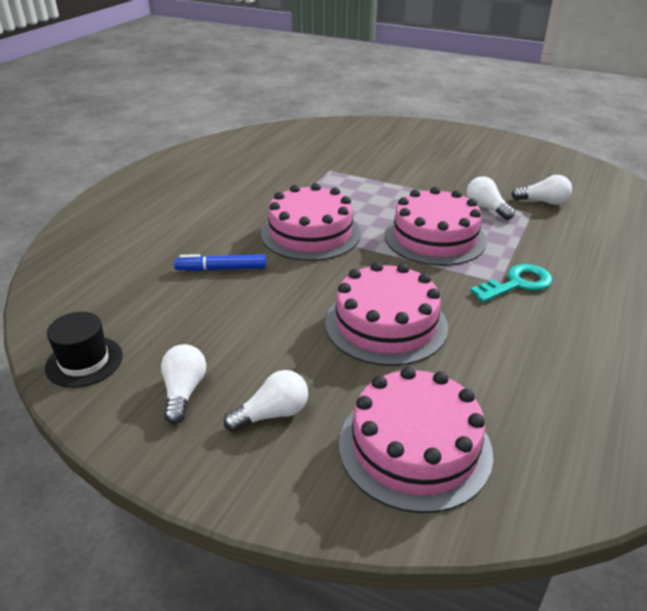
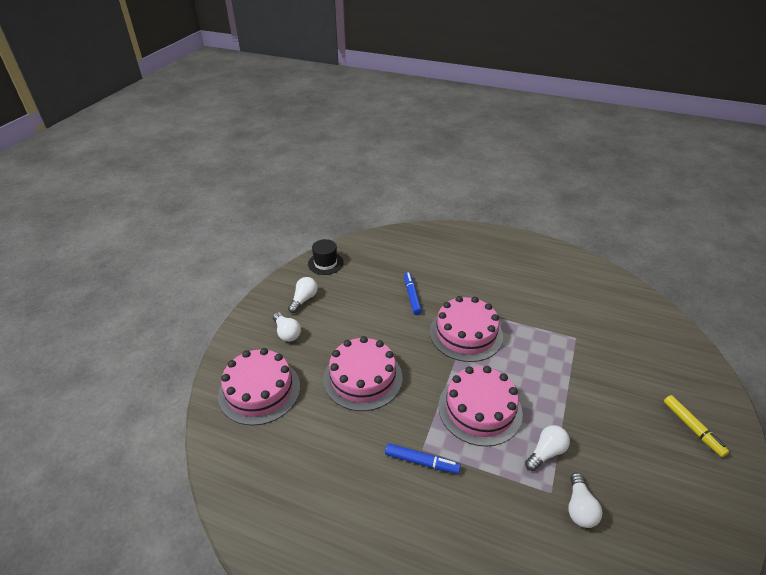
camera: 85 degrees right, 5 degrees up
white light bulb [161,344,206,424] -> white light bulb turned 60 degrees counterclockwise [288,277,318,313]
turquoise key [470,264,552,302] -> blue marker [385,443,461,474]
none -> yellow marker [664,395,729,457]

